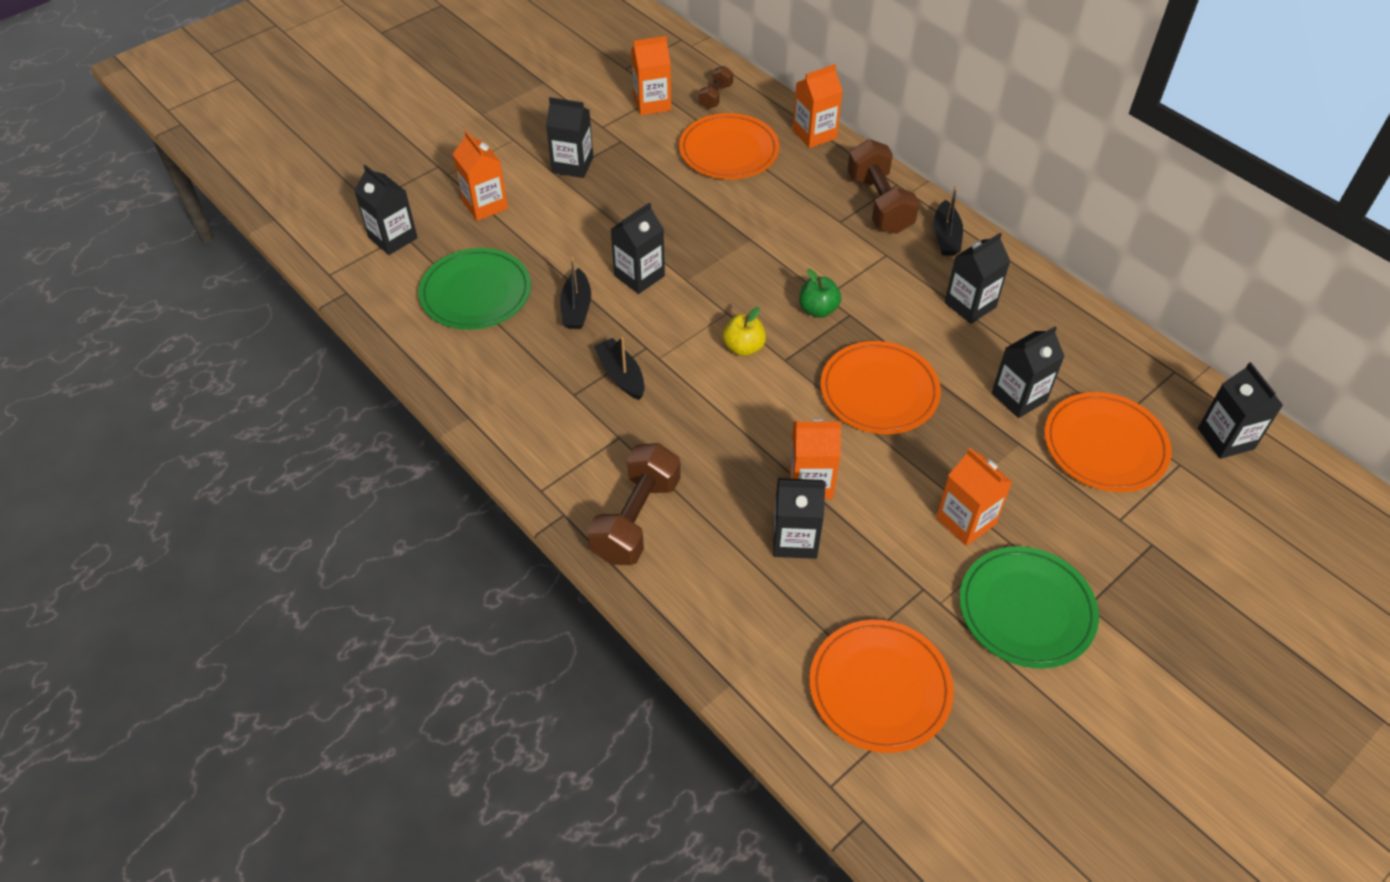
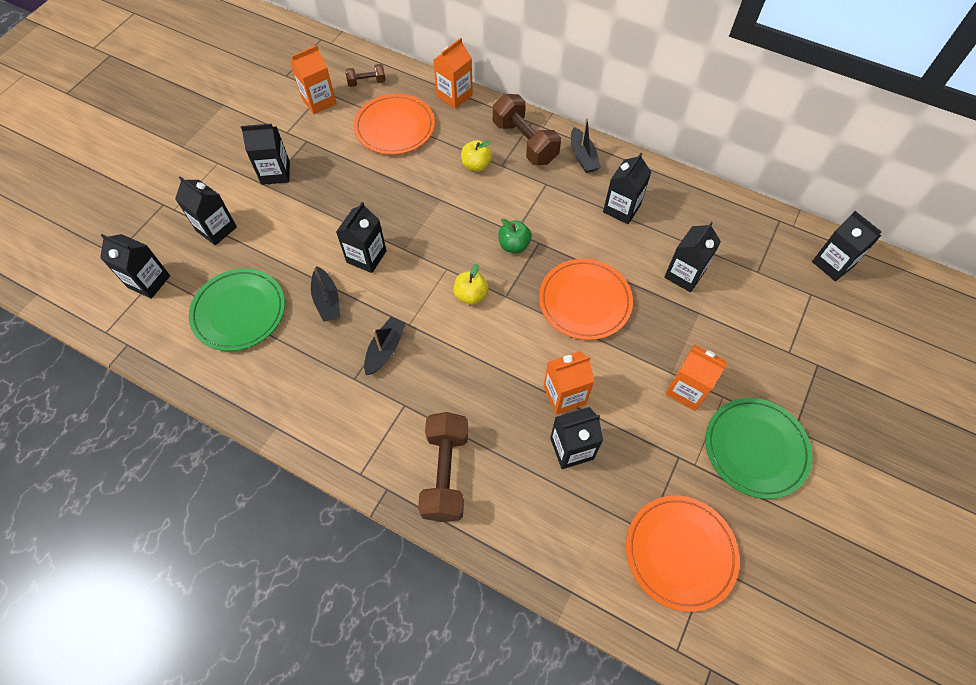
camera: 20 degrees left, 10 degrees up
orange carton [453,131,508,221] -> black carton [175,176,237,245]
black boat [594,337,645,400] -> black boat turned 75 degrees clockwise [364,317,406,375]
brown dumbbell [699,66,733,109] -> brown dumbbell turned 75 degrees clockwise [345,64,386,87]
orange plate [1044,392,1172,492] -> none
none -> yellow apple [461,140,492,172]

